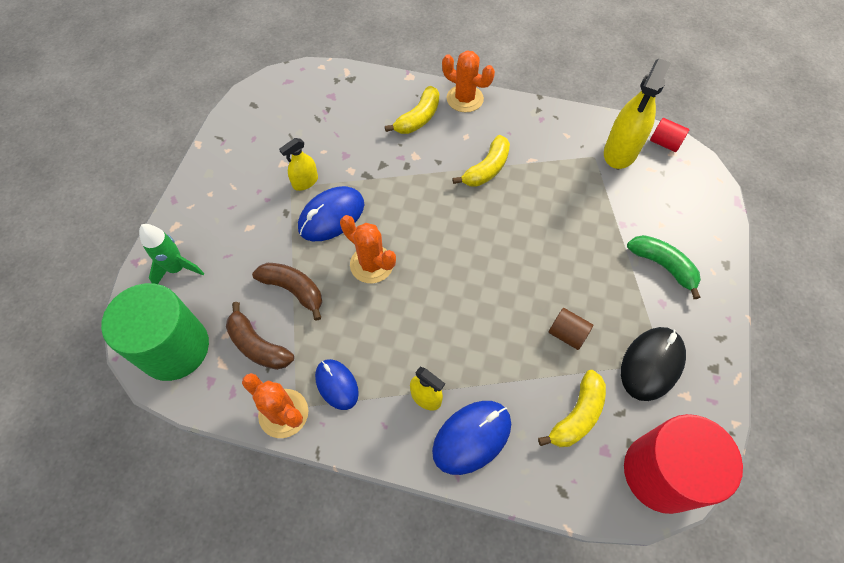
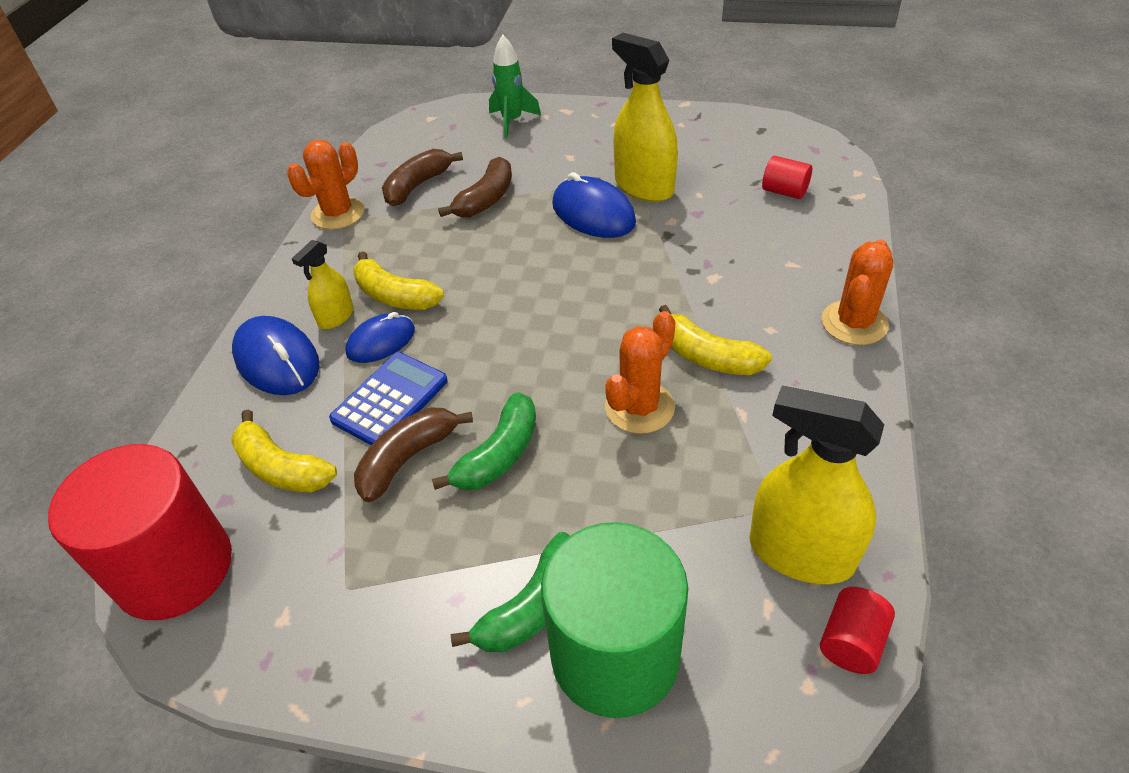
camera: 90 degrees right, 15 degrees down
green cylinder [101,283,209,381] -> green cylinder moved to [541,522,688,718]
yellow spray bottle [279,138,318,191] -> yellow spray bottle [612,33,678,202], size x1.86
blue mouse [315,359,359,410] -> blue mouse moved to [345,312,415,363]
orange cactus [340,215,396,283] -> orange cactus moved to [605,311,676,434]
yellow banana [385,86,439,134] -> yellow banana moved to [353,251,444,310]
brown cylinder [549,308,593,350] -> brown banana [354,407,473,502]
black mouse [621,327,686,401] -> none
none -> blue calculator [329,352,448,445]
none -> green banana [432,392,536,490]
none -> red cylinder [762,156,812,199]

